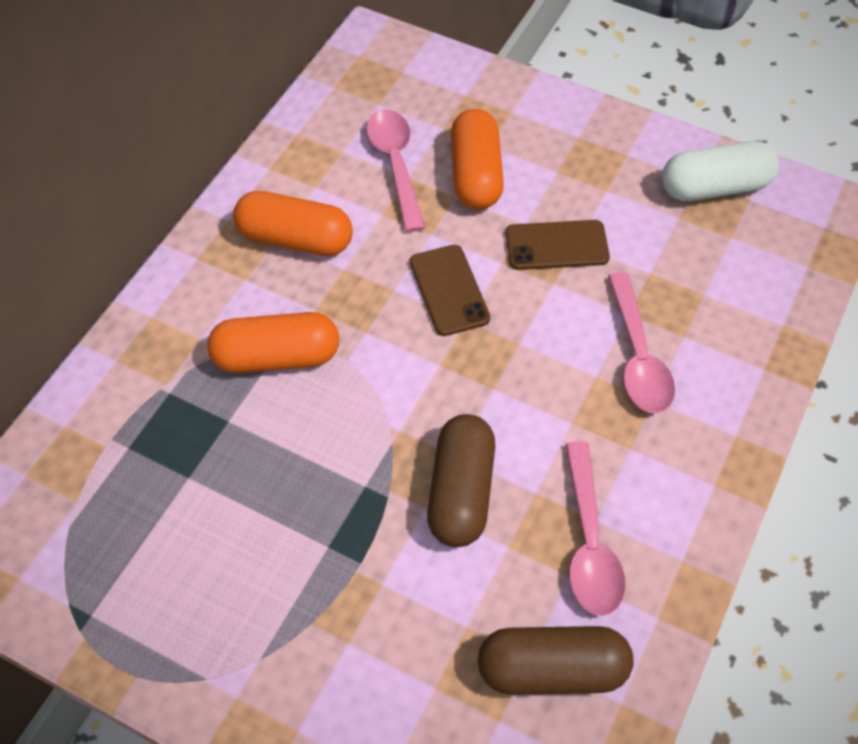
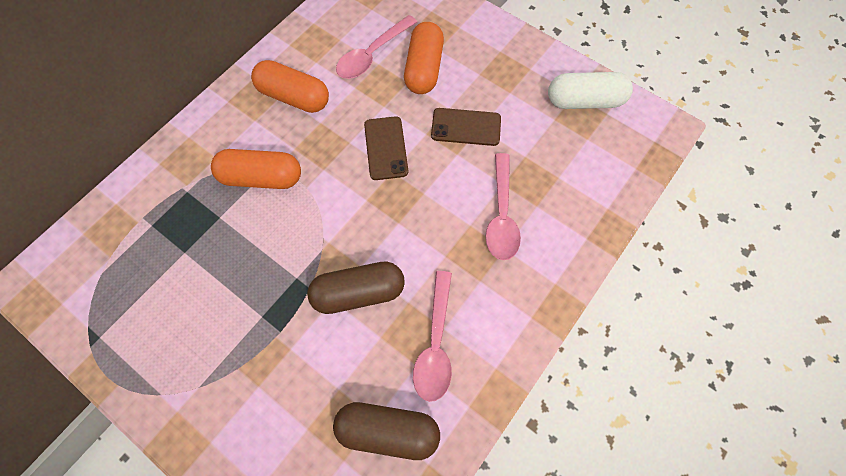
camera: 10 degrees right, 10 degrees up
pink spoon [366,109,425,232] -> pink spoon turned 135 degrees counterclockwise [336,15,417,79]
brown capsule [427,414,495,547] -> brown capsule turned 60 degrees clockwise [307,261,405,314]

